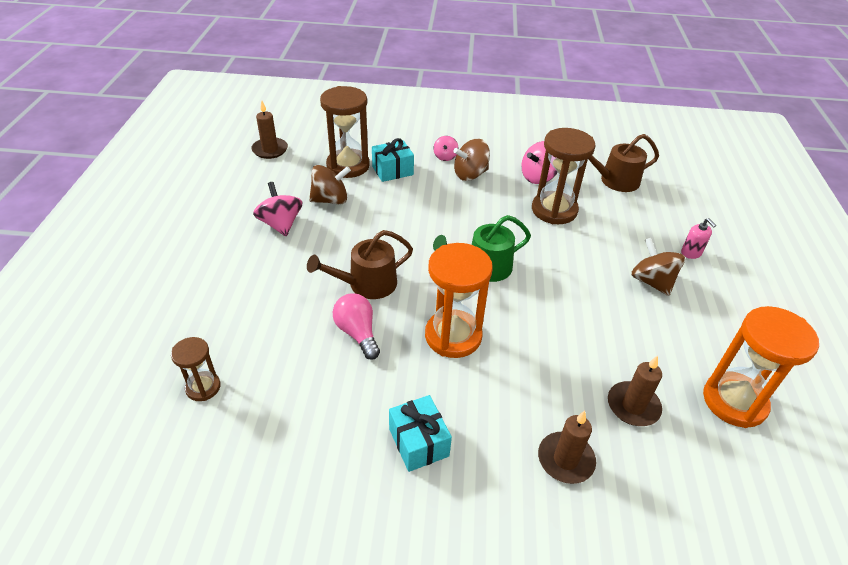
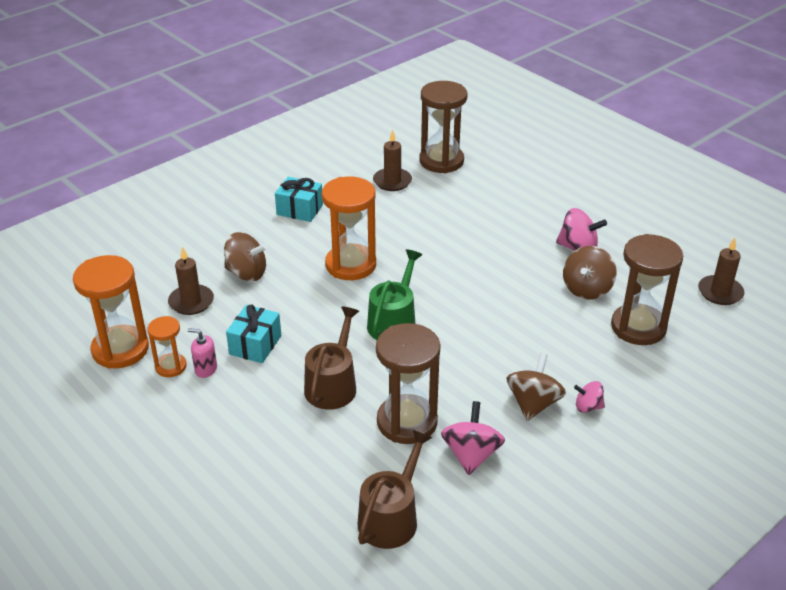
camera: 135 degrees right, 5 degrees down
brown hourglass [171,337,221,401] -> brown hourglass [419,81,468,173], size x1.85
brown watering can [307,230,413,299] -> brown watering can moved to [304,306,359,410]
pink light bulb [333,293,380,360] -> none
turquoise gift [372,138,414,182] -> turquoise gift moved to [226,304,281,363]
pink spinning top [434,136,458,161] -> pink spinning top turned 45 degrees counterclockwise [574,381,605,413]
brown candle [538,411,596,484] -> brown candle moved to [373,130,412,191]
brown spinning top [631,238,685,296] -> brown spinning top moved to [224,232,267,282]
pink soap dispenser [681,218,716,259] -> pink soap dispenser moved to [187,328,217,378]
none -> orange hourglass [147,316,187,377]

